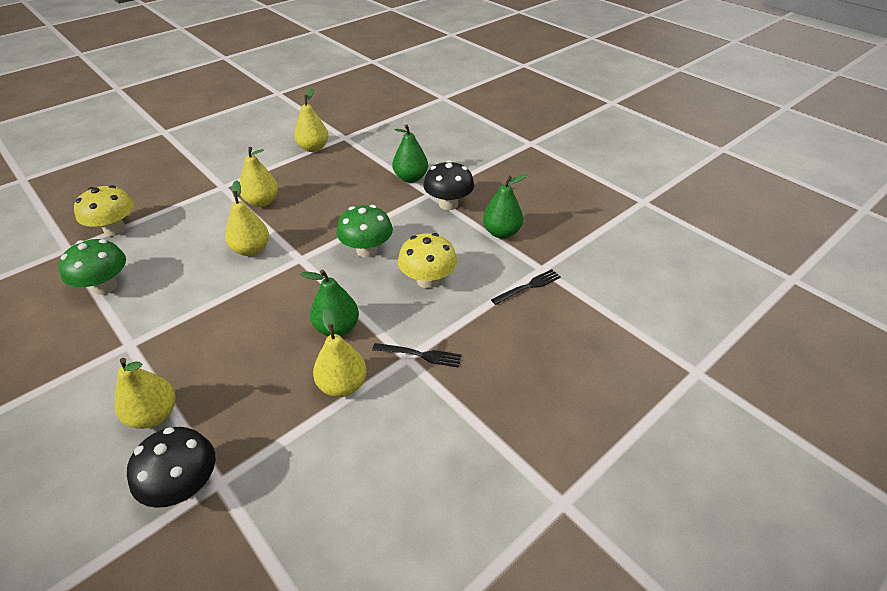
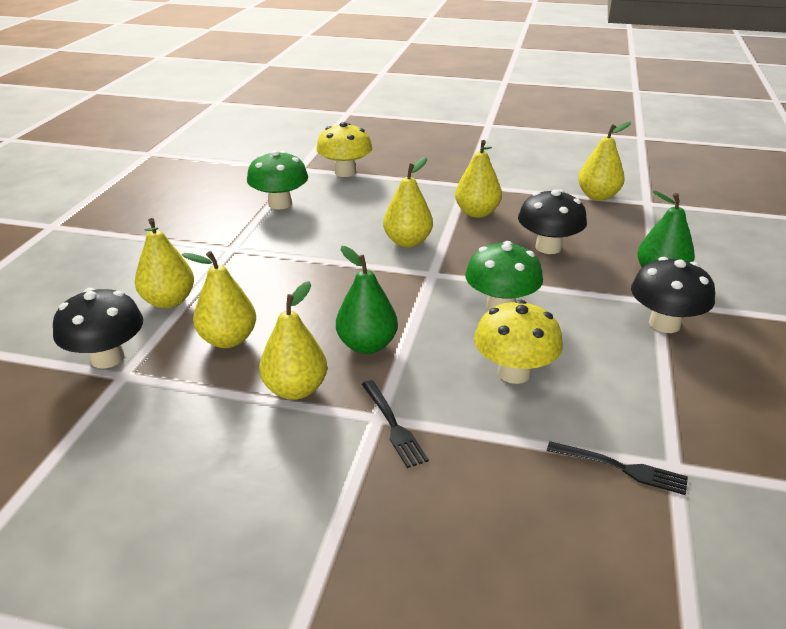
camera: 55 degrees right, 10 degrees down
green pear [483,174,527,238] -> none
none -> yellow pear [182,251,256,348]
none -> black mushroom [518,189,587,254]

